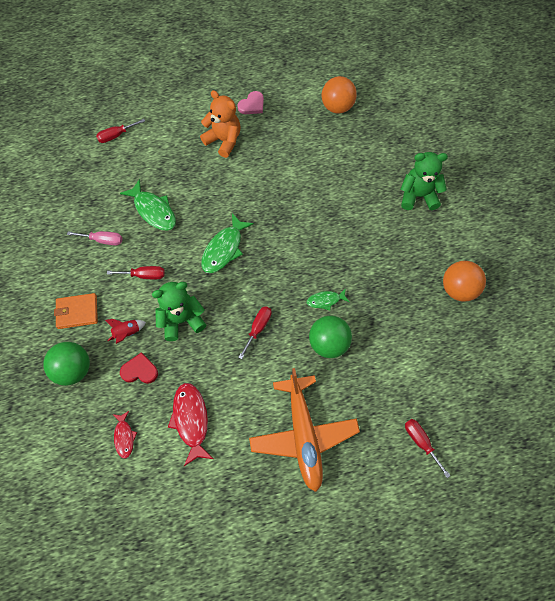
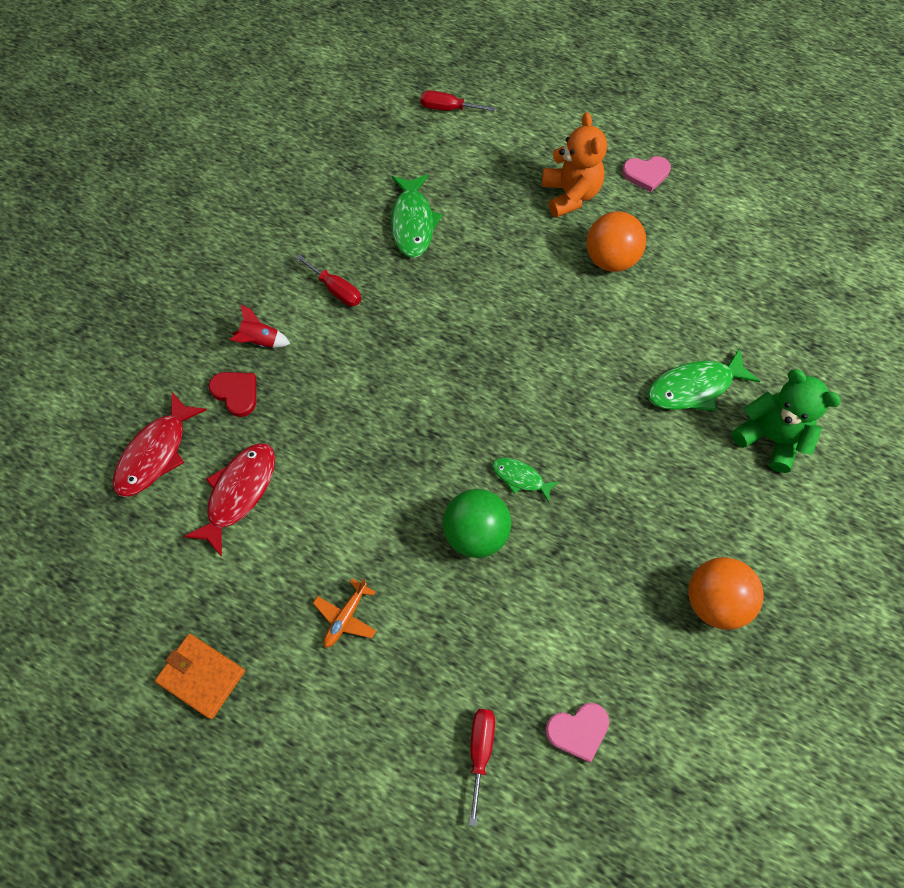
camera: 40 degrees right, 0 degrees up
green ball [43,342,90,386] -> none
orange wallet [54,293,98,329] -> orange wallet moved to [155,634,245,719]
pink screwdriver [67,231,122,245] -> none
red fish [113,411,137,458] -> red fish [112,392,207,497], size x1.76
green teddy bear [152,282,206,341] -> none
green fish [201,213,254,273] -> green fish moved to [648,348,760,411]
red screwdriver [238,306,272,359] -> none
orange plane [249,368,360,492] -> orange plane [313,578,376,648], size x0.41
orange ball [322,76,357,114] -> orange ball moved to [586,211,646,272]
none -> pink heart [545,703,609,763]

